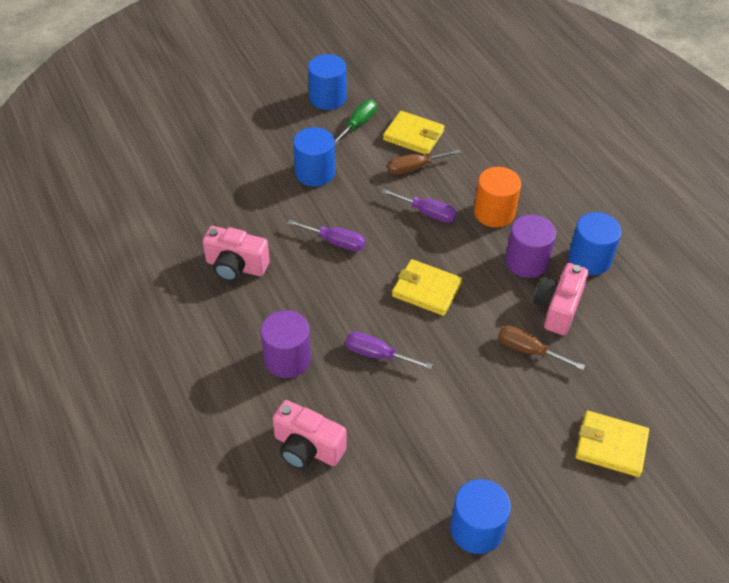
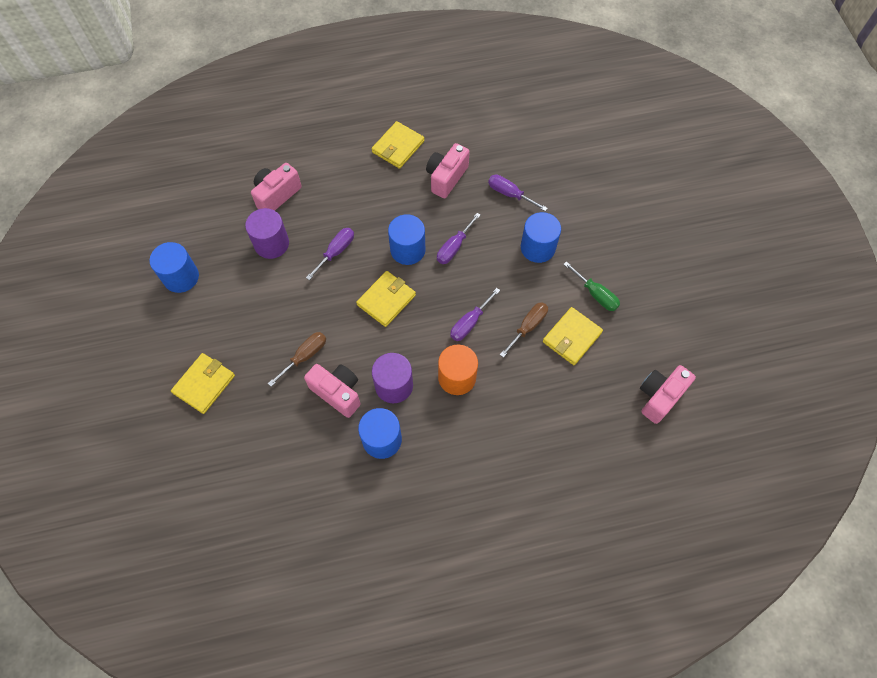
camera: 105 degrees right, 15 degrees up
purple cylinder [261,310,311,378] -> purple cylinder moved to [245,208,289,259]
blue cylinder [308,54,346,110] -> blue cylinder moved to [388,214,426,265]
brown screwdriver [387,149,461,175] -> brown screwdriver turned 45 degrees clockwise [500,302,548,358]
none -> yellow wallet [372,121,424,169]
none -> purple screwdriver [488,175,548,211]
none -> pink camera [640,365,696,424]

